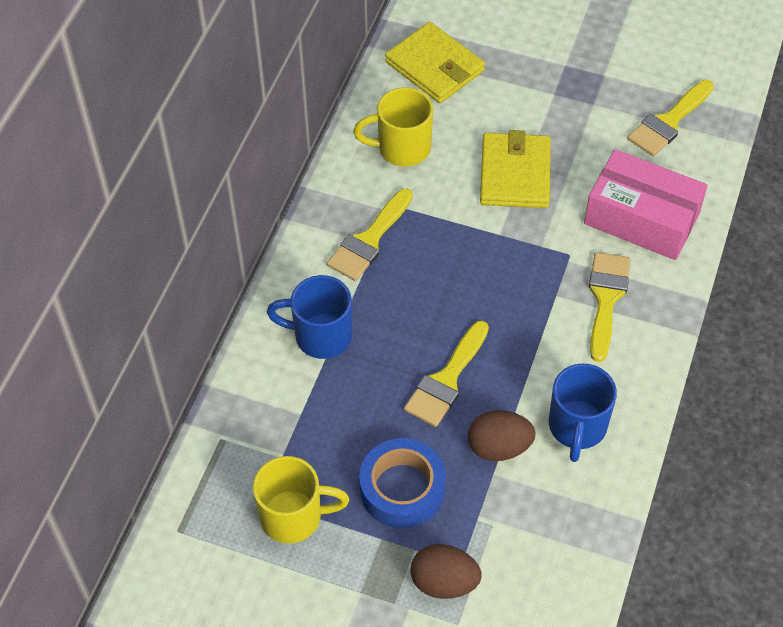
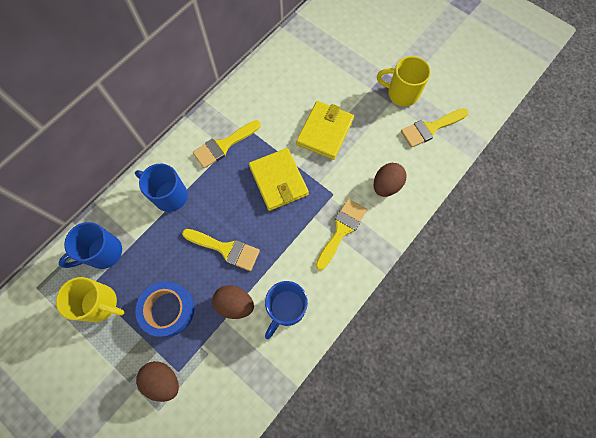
camera: 20 degrees right, 15 degrees up
yellow mug [353,87,433,166] -> yellow mug moved to [377,56,431,106]
yellow wallet [385,22,485,103] -> yellow wallet moved to [249,148,309,211]
yellow brush [404,321,489,427] -> yellow brush turned 120 degrees counterclockwise [182,229,260,271]
pink box [584,149,708,260] -> brown egg [374,163,407,197]
none -> blue mug [58,222,122,269]

